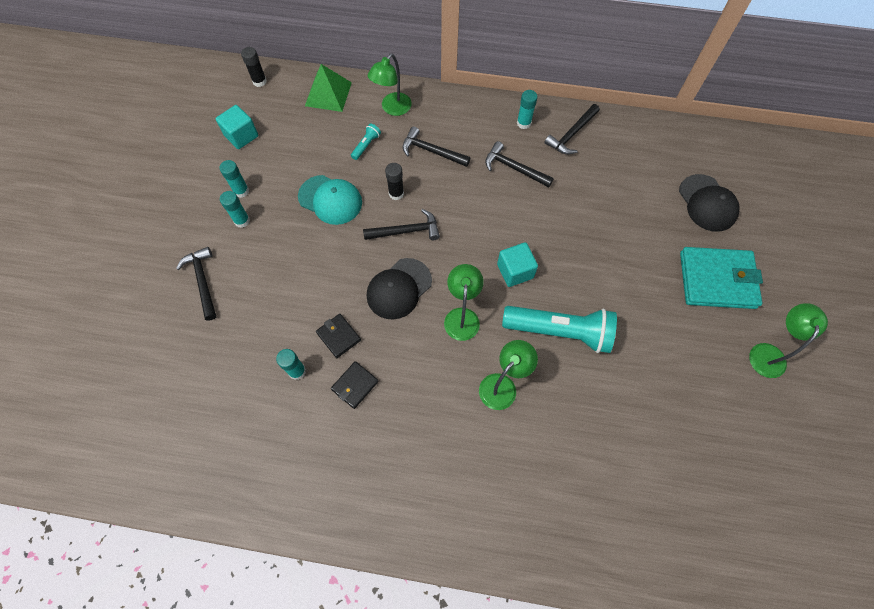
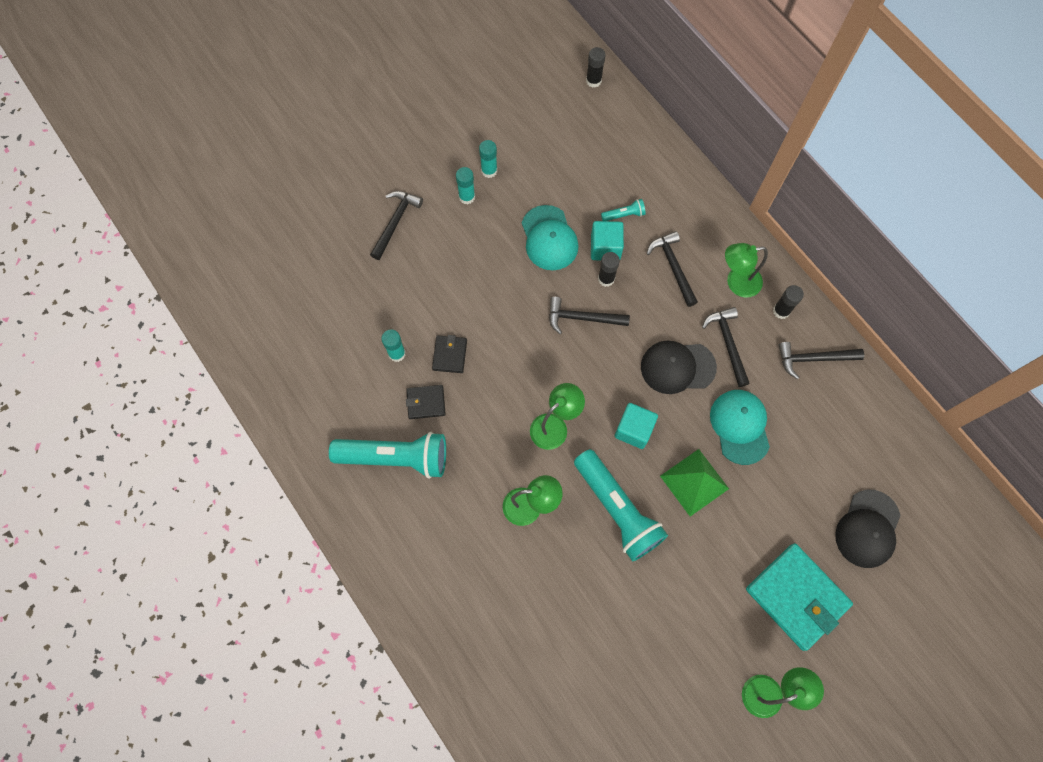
camera: 45 degrees right, 5 degrees up
turquoise cube [215,105,258,149] -> turquoise cube moved to [591,221,624,260]
green pyramid [305,64,352,112] -> green pyramid moved to [660,449,729,516]
black hammer [363,209,440,240] -> black hammer turned 150 degrees clockwise [549,297,630,334]
black cap [367,258,432,319] -> black cap moved to [641,341,717,394]
green lamp [368,53,412,116] -> green lamp moved to [725,243,768,298]
turquoise glue stick [517,90,538,129] -> black glue stick [773,285,804,319]
none -> turquoise flashlight [329,432,446,478]
none -> turquoise cap [710,390,770,465]

